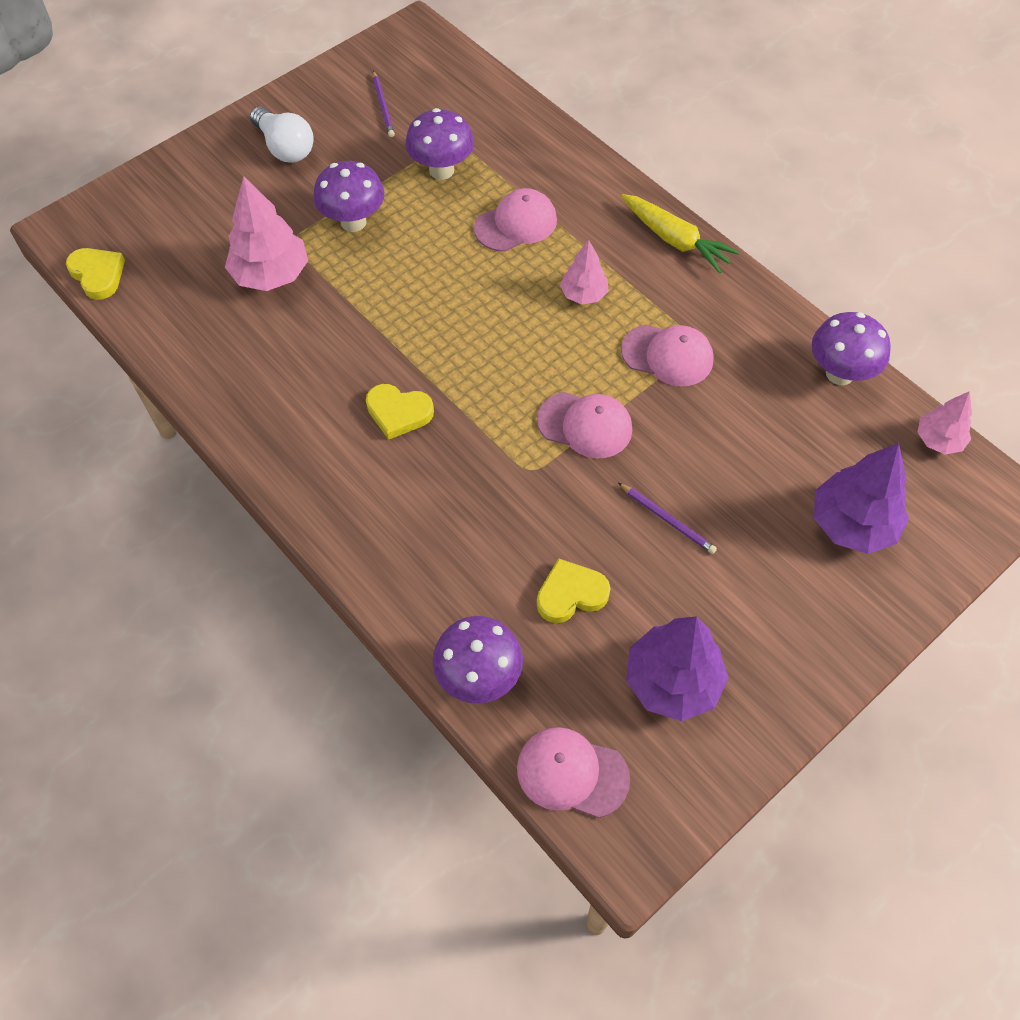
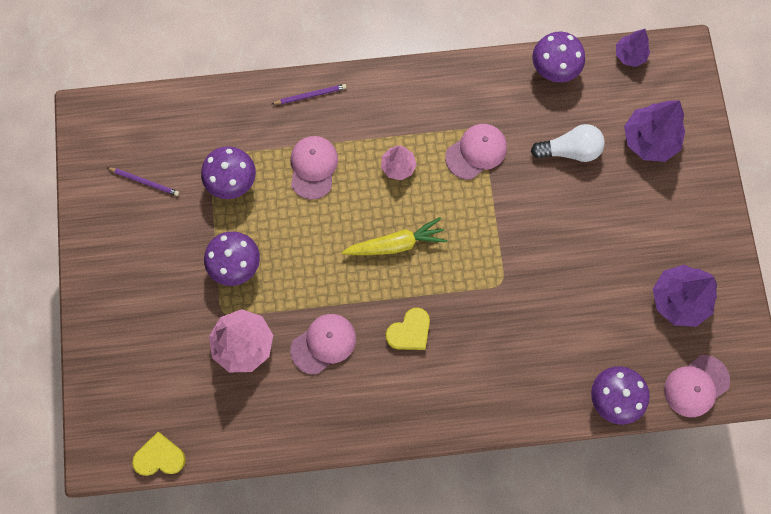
camera: 55 degrees left, 15 degrees up
white light bulb [250,106,313,163] -> white light bulb moved to [531,124,605,162]
pink cap [537,392,632,459] -> pink cap moved to [290,314,356,374]
yellow heart [537,558,611,623] -> none
purple pencil [618,483,717,554] -> purple pencil moved to [272,84,347,104]
yellow carrot [621,194,740,274] -> yellow carrot moved to [342,217,447,255]
pink tree [917,391,972,454] -> purple tree [616,29,650,67]

